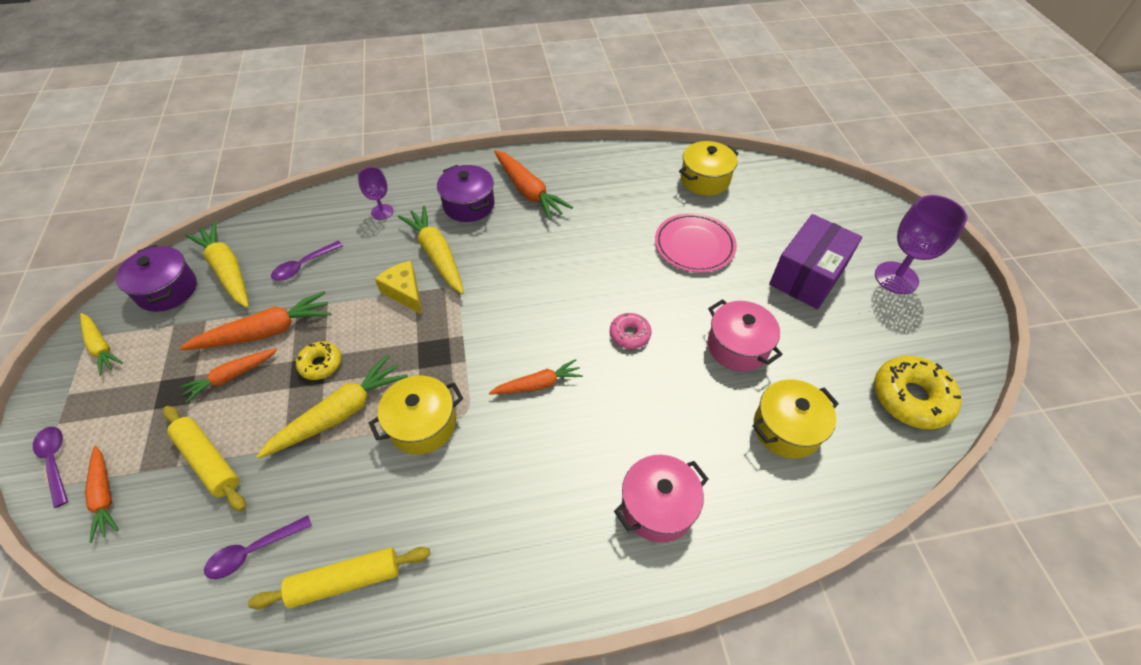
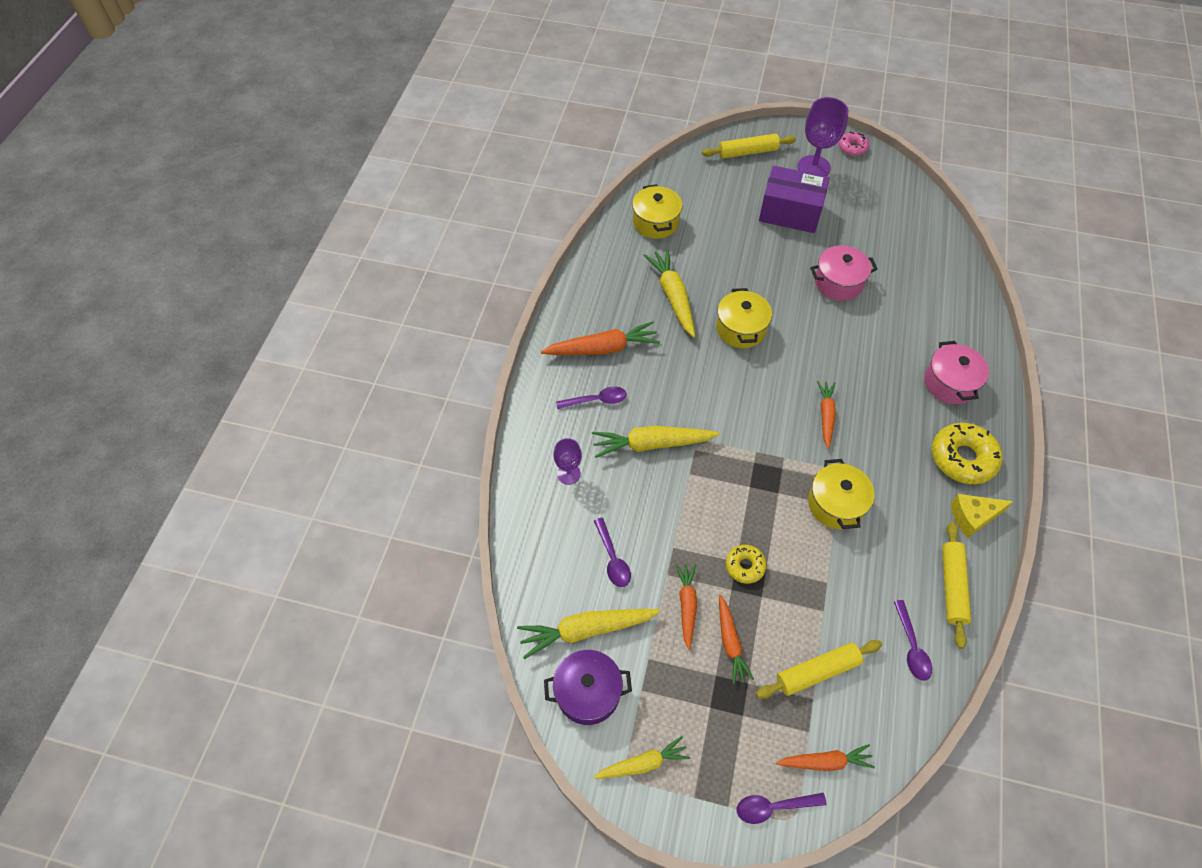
camera: 65 degrees left, 5 degrees up
orange carrot [180,291,331,350] -> orange carrot [675,564,697,650], size x0.63
yellow carrot [257,354,408,459] -> yellow carrot moved to [644,249,695,338]
yellow cheese [375,261,422,314] -> yellow cheese moved to [951,494,1014,538]
purple pot [437,165,494,222] -> purple spoon [556,386,627,409]
pink donut [610,313,651,349] -> pink donut moved to [839,132,869,156]
pink plate [655,213,737,273] -> none
yellow pot [752,379,839,459] -> yellow pot moved to [716,288,772,348]
purple box [769,214,862,309] -> purple box turned 45 degrees counterclockwise [759,166,830,233]
yellow donut [874,356,962,429] -> yellow donut moved to [932,423,1002,484]
none -> yellow rolling pin [702,134,796,159]

